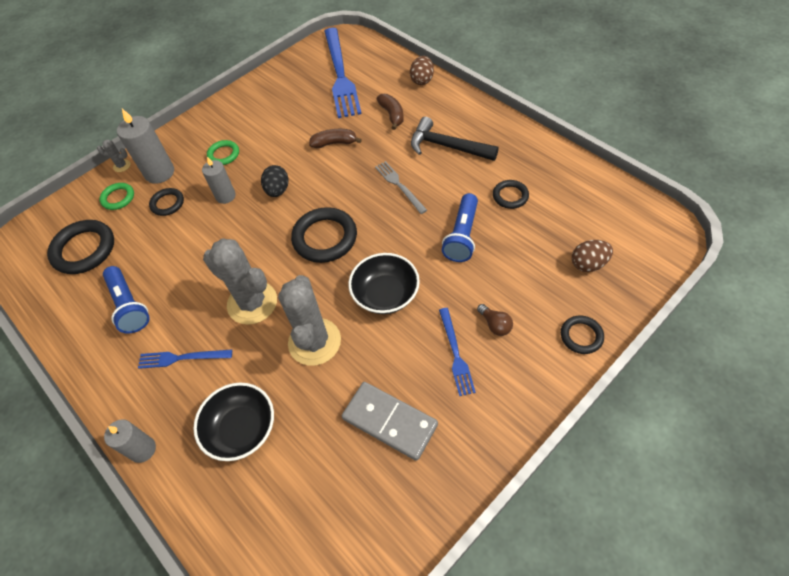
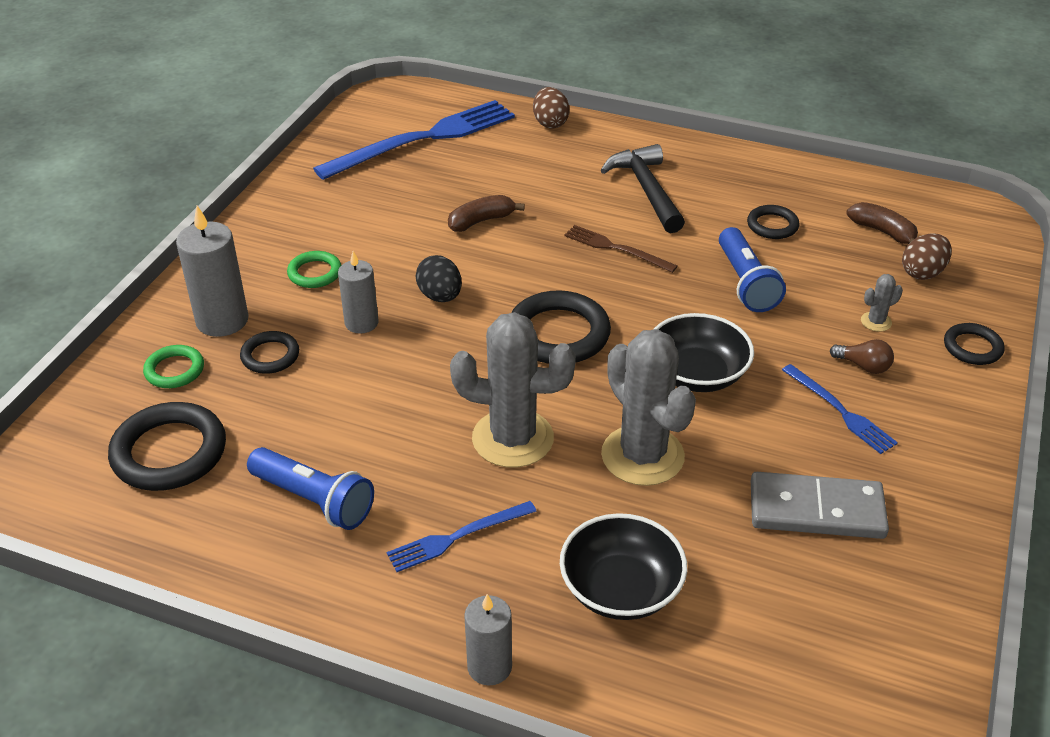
camera: 30 degrees left, 15 degrees down
grey cactus [97,139,131,172] -> grey cactus moved to [861,274,903,332]
blue fork [324,28,362,118] -> blue fork turned 90 degrees counterclockwise [313,100,515,180]
grey fork [375,161,427,214] -> brown fork [564,225,678,273]
brown banana [377,94,404,130] -> brown banana moved to [847,202,918,244]
black hammer [411,117,499,161] -> black hammer turned 75 degrees clockwise [600,144,685,233]

